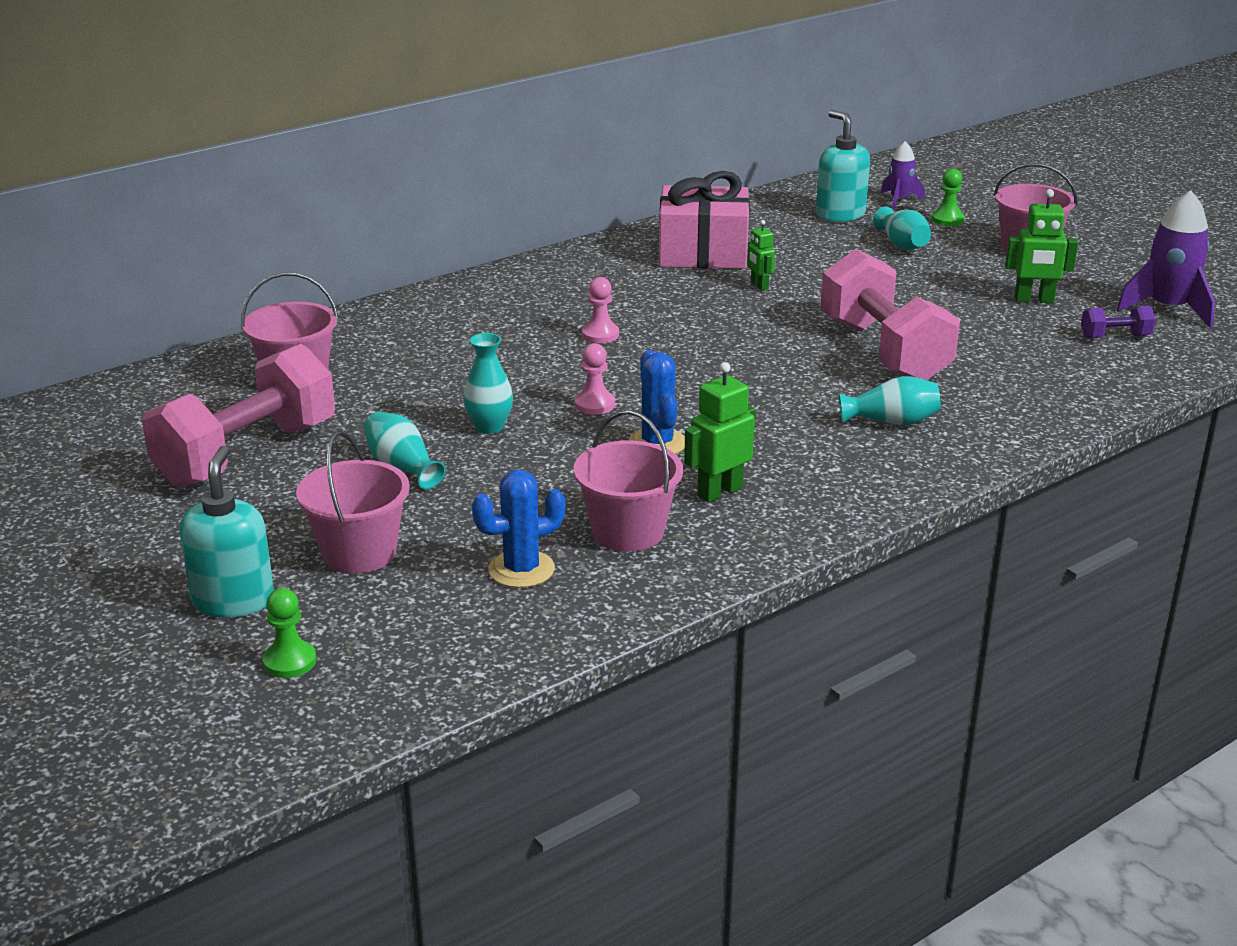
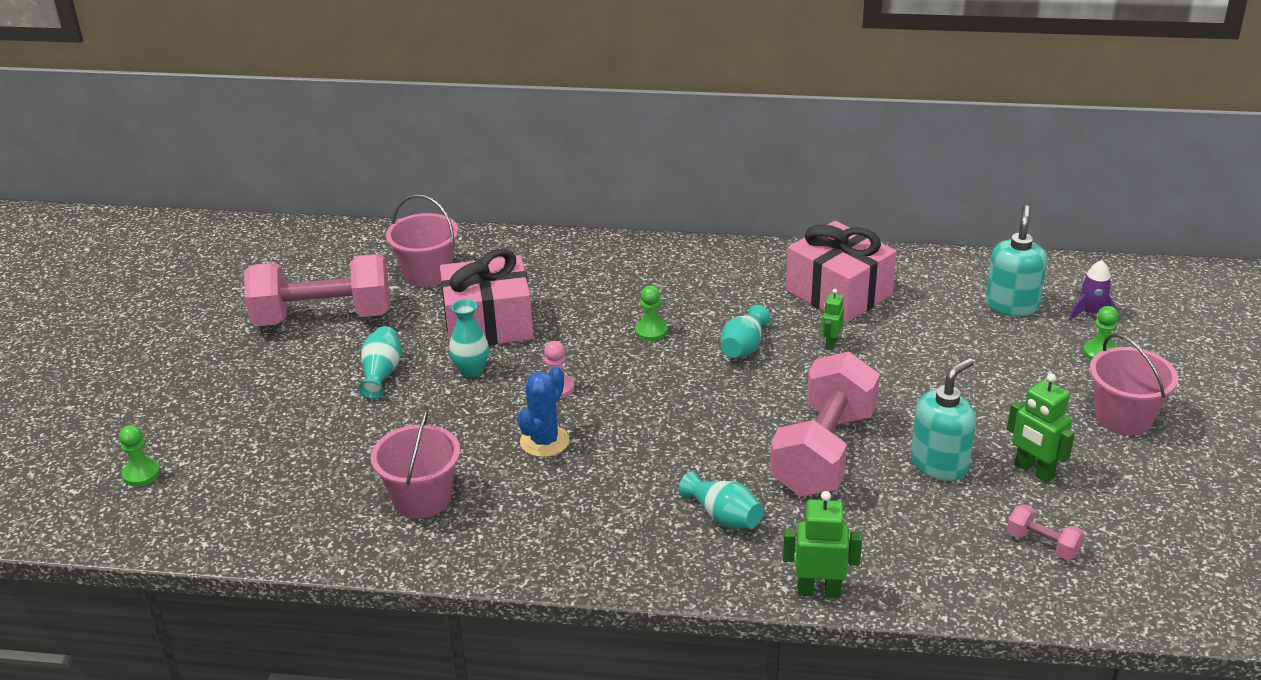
camera: 45 degrees right, 5 degrees up
turquoise soap dispenser [179,446,274,618] -> turquoise soap dispenser moved to [911,358,976,481]
pink bucket [296,431,410,574] -> none
blue cactus [472,470,566,588] -> none
pink pawn [582,277,619,343] -> green pawn [635,285,668,341]
green robot [684,362,755,503] -> green robot moved to [783,491,862,598]
turquoise vase [873,206,931,250] -> turquoise vase moved to [721,305,770,358]
purple dumbbell [1081,306,1156,338] -> pink dumbbell [1007,504,1085,560]
purple rocket [1117,190,1215,328] -> none
none -> pink gift [440,249,534,345]

